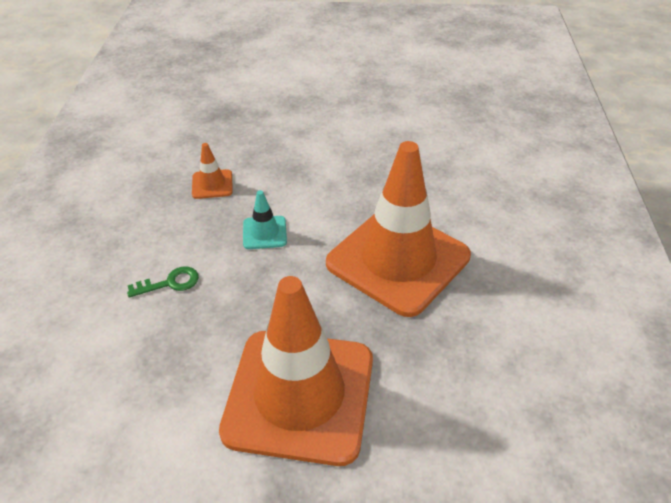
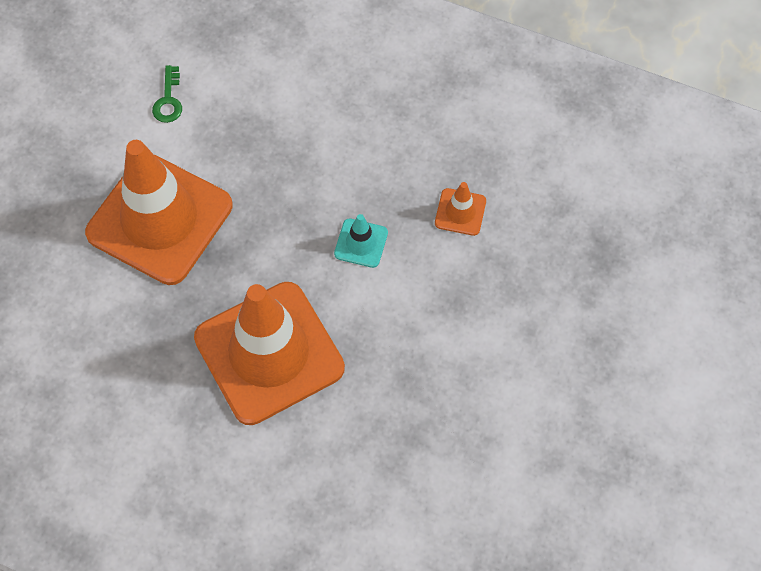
camera: 110 degrees right, 20 degrees up
green key [127,266,199,297] -> green key moved to [152,65,182,123]

